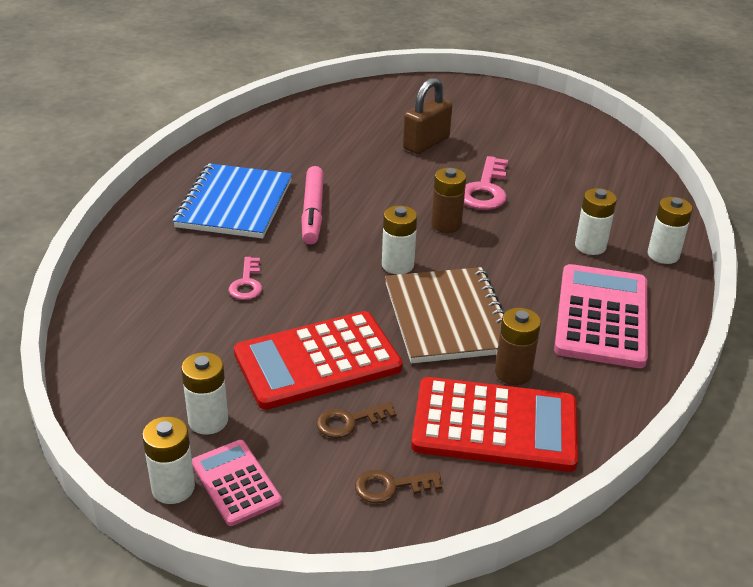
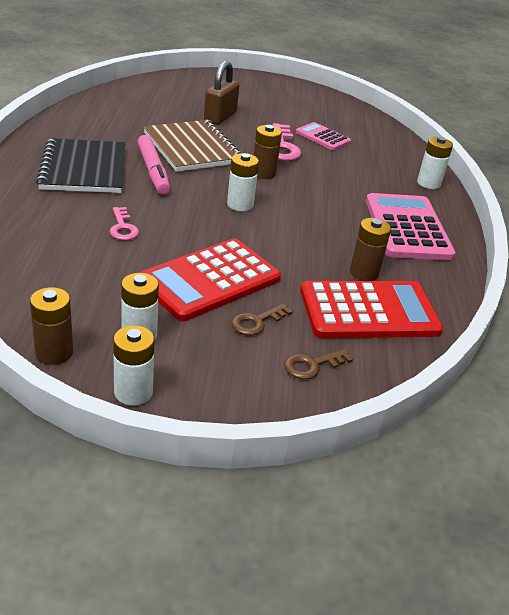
camera: 20 degrees left, 0 degrees up
blue notebook [173,163,292,239] -> black notebook [36,138,125,193]
pink calculator [192,440,282,526] -> pink calculator moved to [296,122,351,150]
brown notebook [385,267,505,363] -> brown notebook moved to [144,120,242,172]
white battery [575,188,617,255] -> none
none -> brown battery [30,287,73,365]

